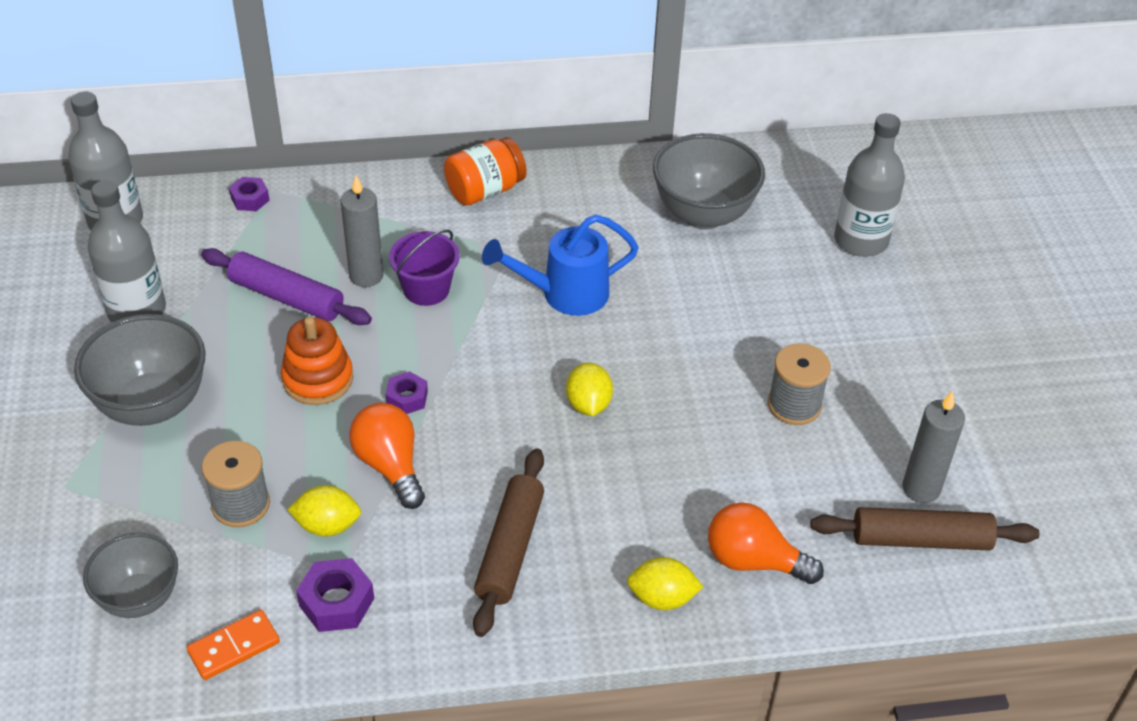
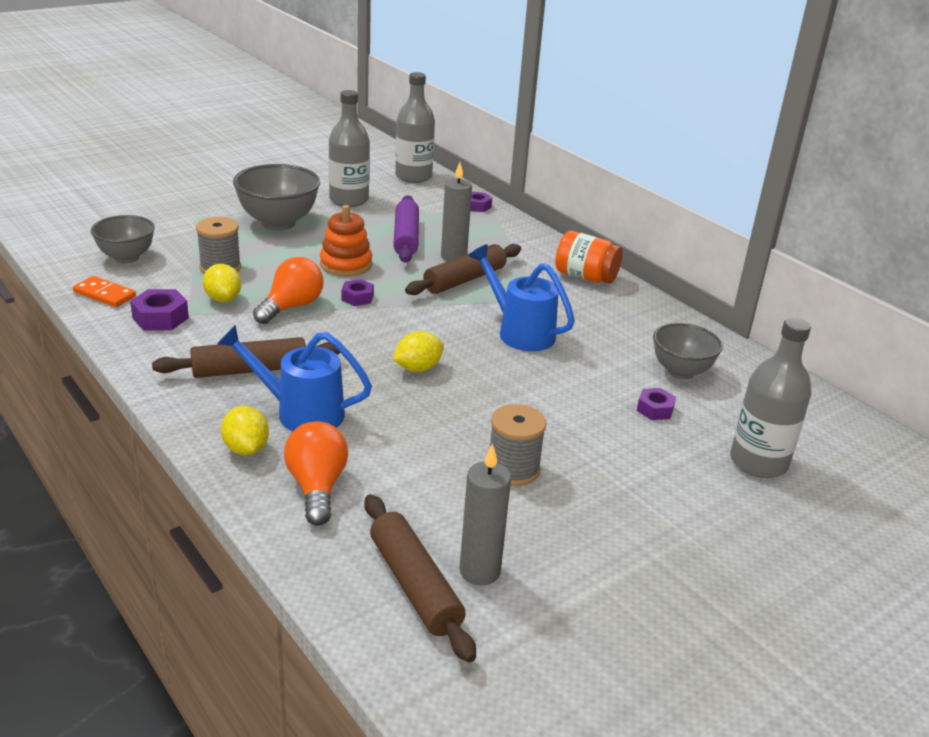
camera: 60 degrees right, 15 degrees down
purple bucket [389,230,460,306] -> brown rolling pin [405,244,521,295]
grey bowl [653,133,765,230] -> grey bowl [653,323,723,380], size x0.66
none -> blue watering can [217,325,372,431]
none -> purple nut [637,388,676,420]

